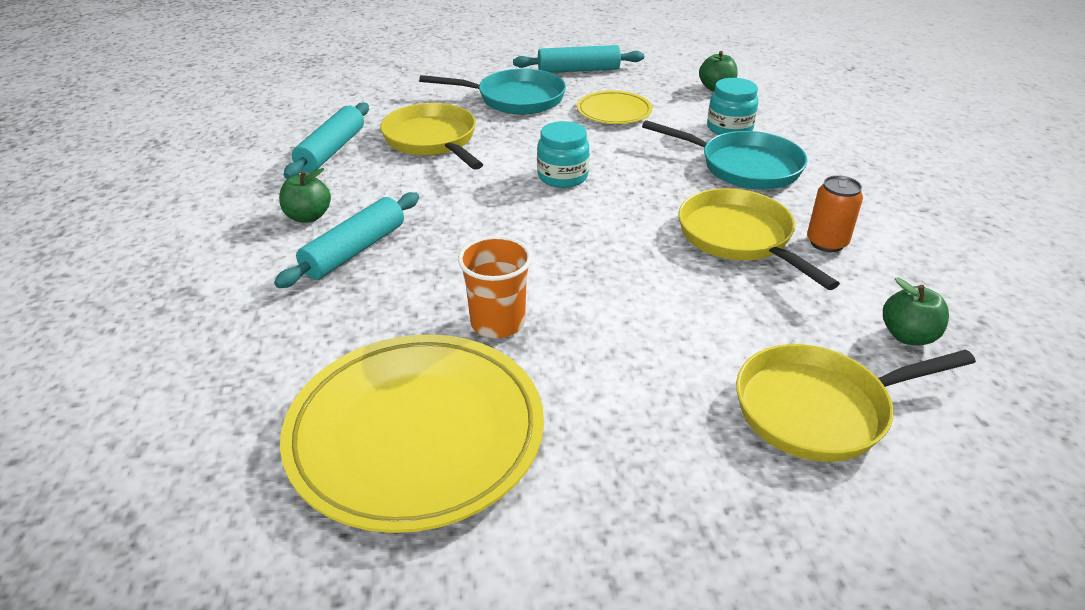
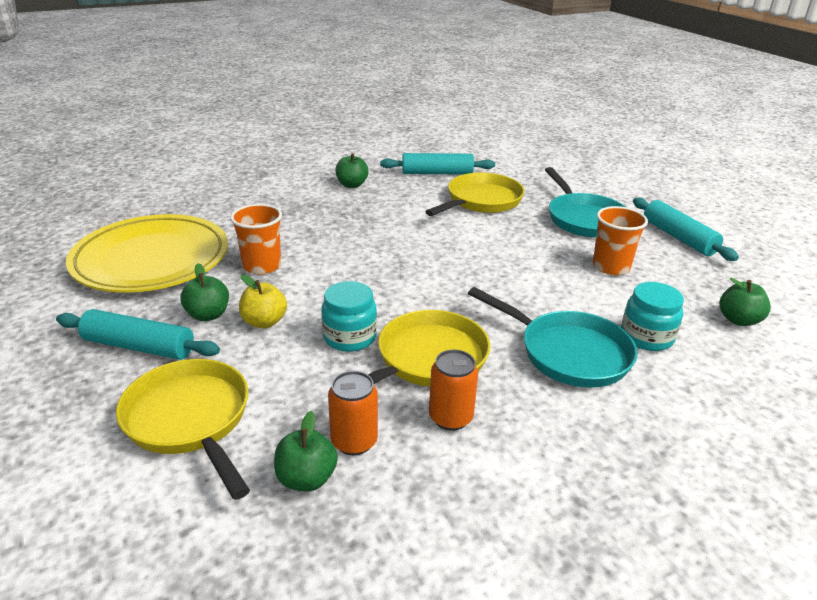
camera: 70 degrees right, 5 degrees down
turquoise rolling pin [274,192,419,288] -> turquoise rolling pin moved to [56,309,220,360]
turquoise jar [537,121,589,188] -> turquoise jar moved to [321,281,377,352]
yellow plate [577,91,652,124] -> orange cup [593,206,648,275]
turquoise pan [642,120,808,189] -> turquoise pan turned 60 degrees counterclockwise [468,287,638,388]
none -> green apple [181,263,229,321]
none -> yellow apple [239,275,287,328]
none -> orange can [328,371,378,455]

